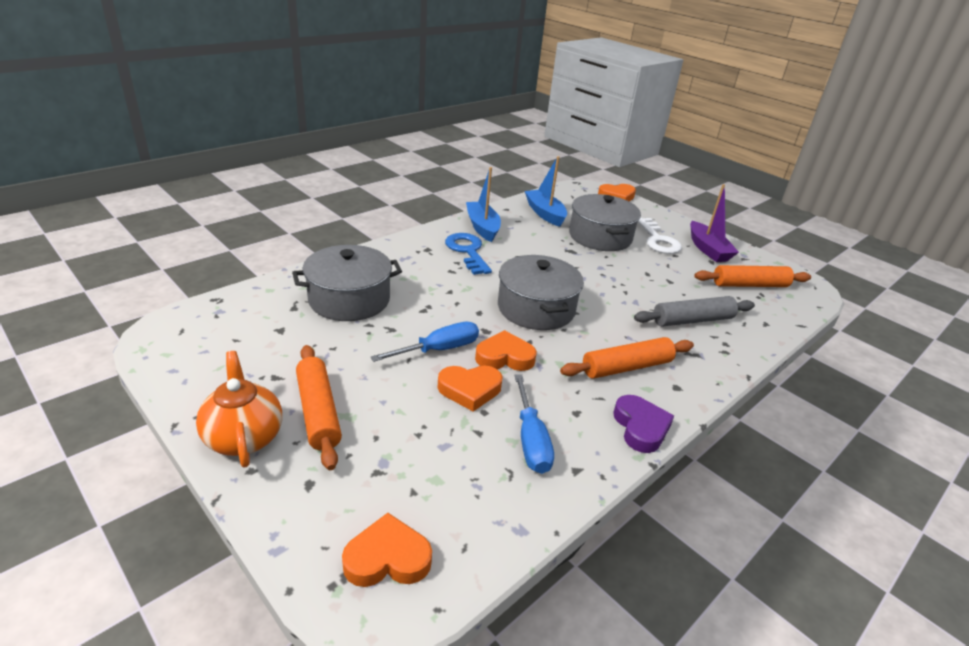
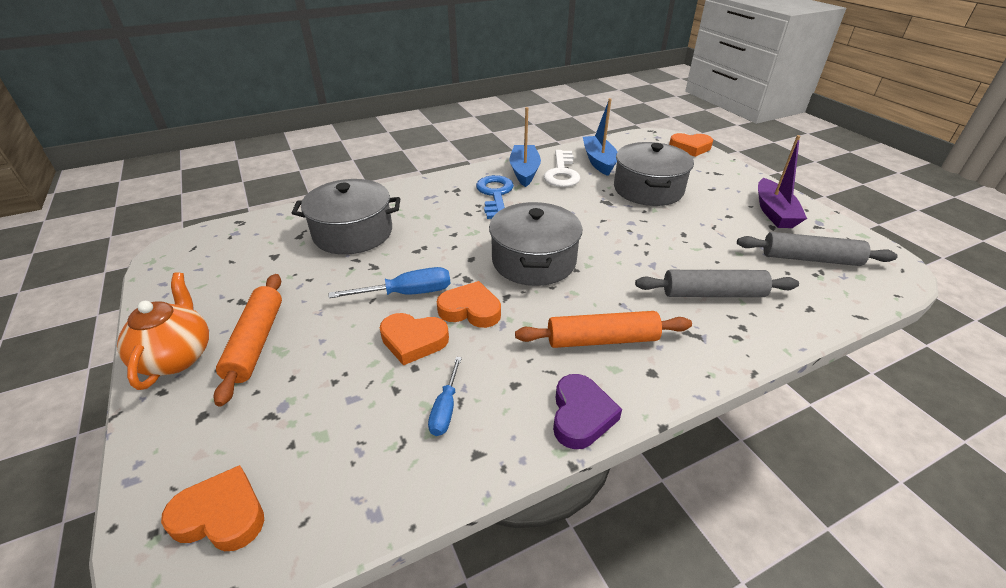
camera: 20 degrees right, 5 degrees up
blue screwdriver [514,374,554,474] -> blue screwdriver [428,357,462,436], size x0.65
white key [638,218,682,254] -> white key moved to [544,150,580,187]
orange rolling pin [694,265,811,287] -> grey rolling pin [737,232,898,266]

